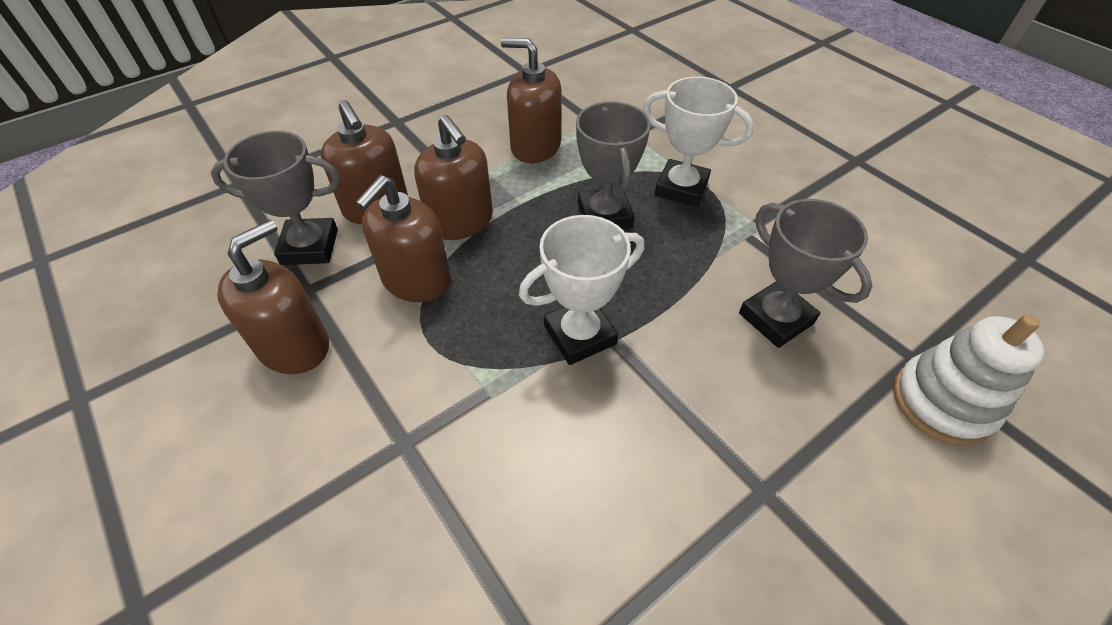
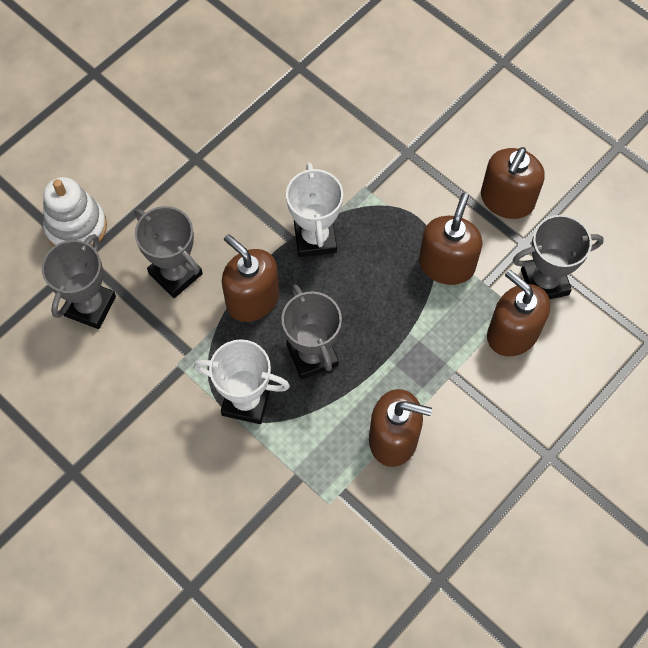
camera: 170 degrees right, 15 degrees up
brown soap dispenser [414,115,493,240] -> brown soap dispenser moved to [222,234,279,322]
white trophy [519,215,644,365] -> white trophy turned 60 degrees counterclockwise [286,162,343,257]
none -> grey trophy [42,234,116,329]

